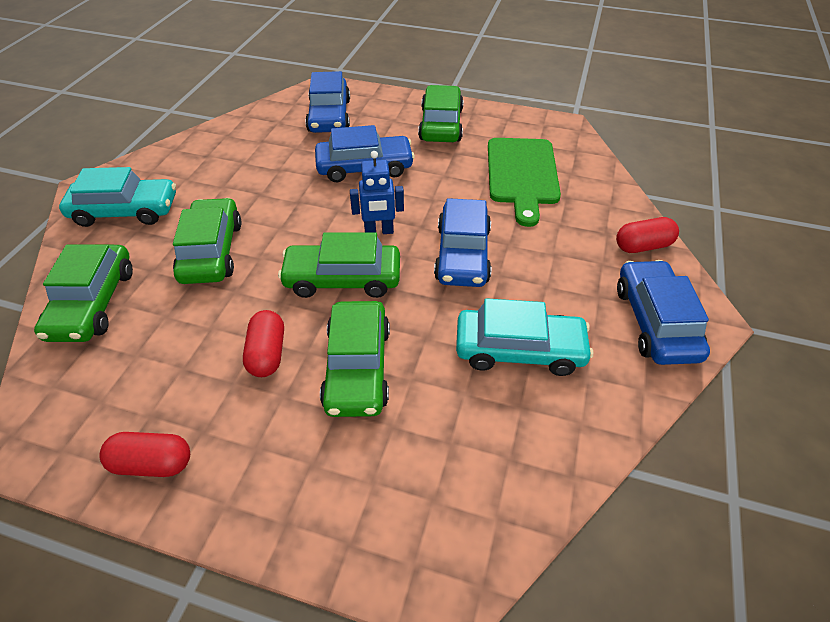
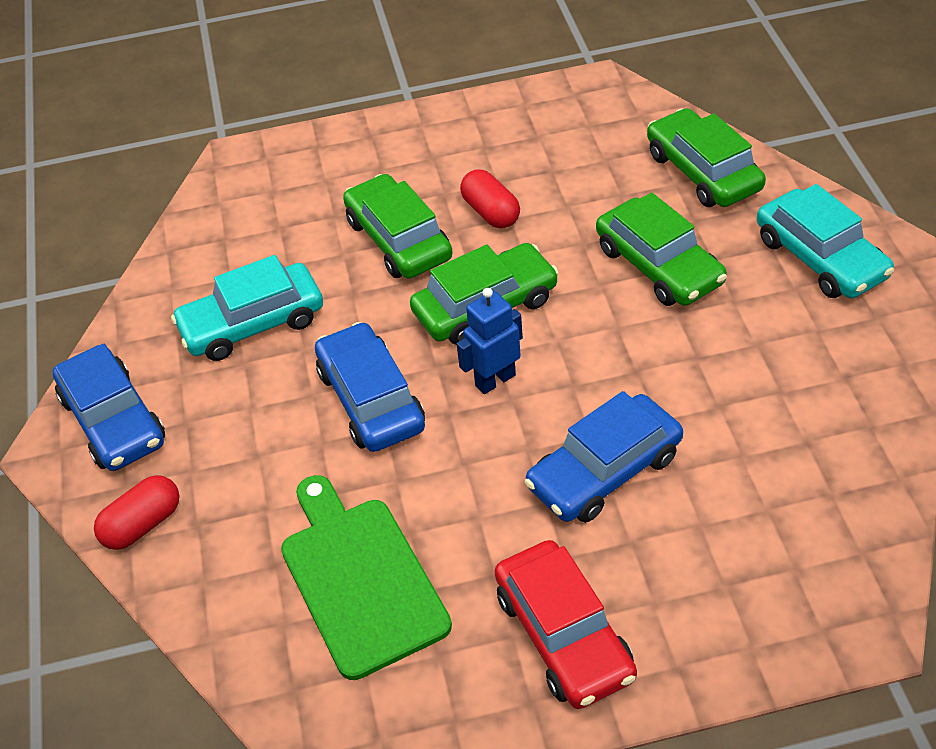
camera: 155 degrees right, 0 degrees up
turquoise car [59,167,176,227] -> turquoise car turned 90 degrees counterclockwise [757,184,894,299]
red capsule [100,432,190,477] -> none
blue car [305,71,350,133] -> none
green car [418,85,464,142] -> red car [495,540,637,709]

